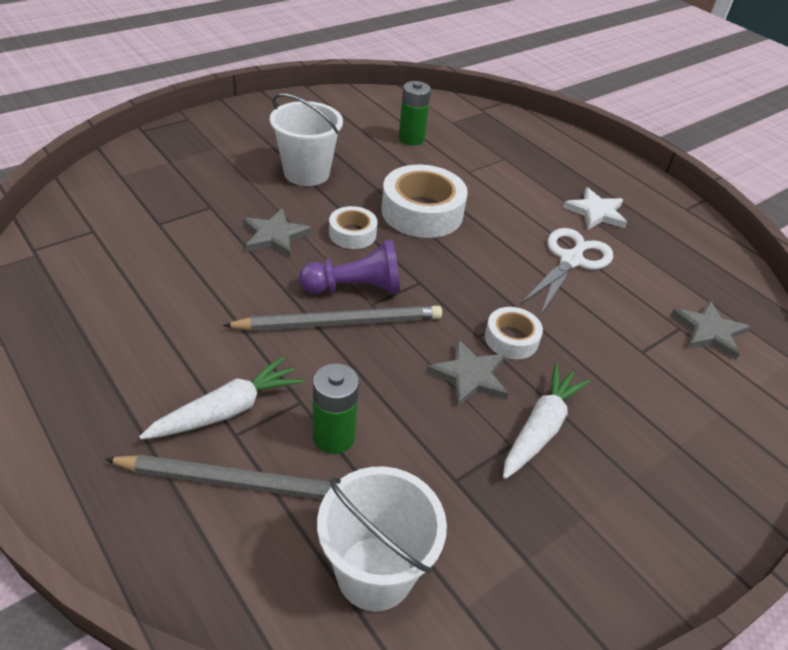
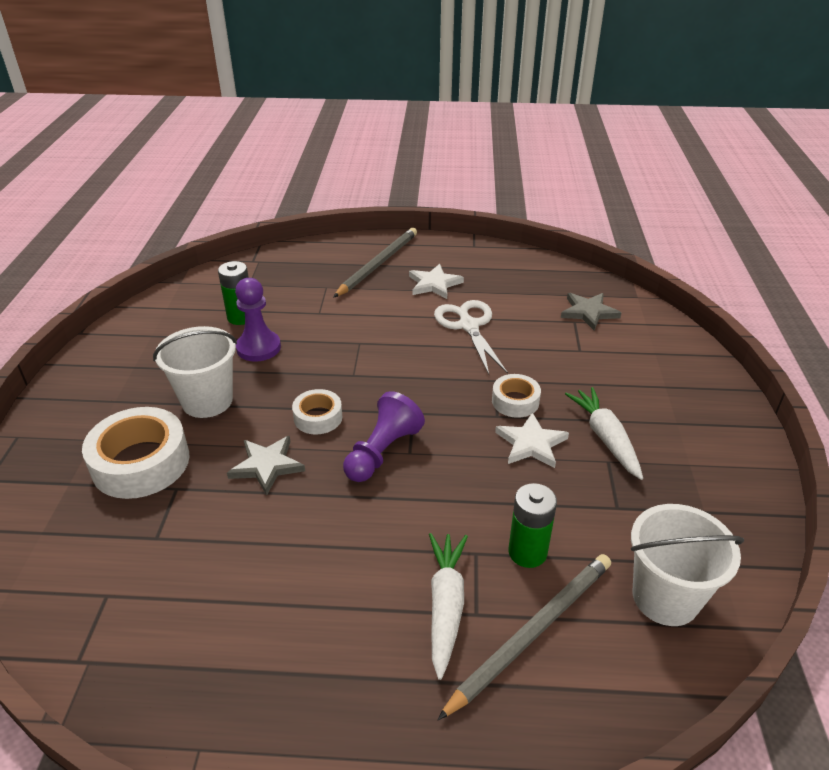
camera: 45 degrees left, 5 degrees down
grey pencil [222,306,442,331] -> grey pencil moved to [333,228,417,298]
white tape [381,164,468,238] -> white tape moved to [82,407,190,499]
grey star [426,339,509,408] -> white star [495,412,569,468]
none -> purple pawn [235,278,281,362]

